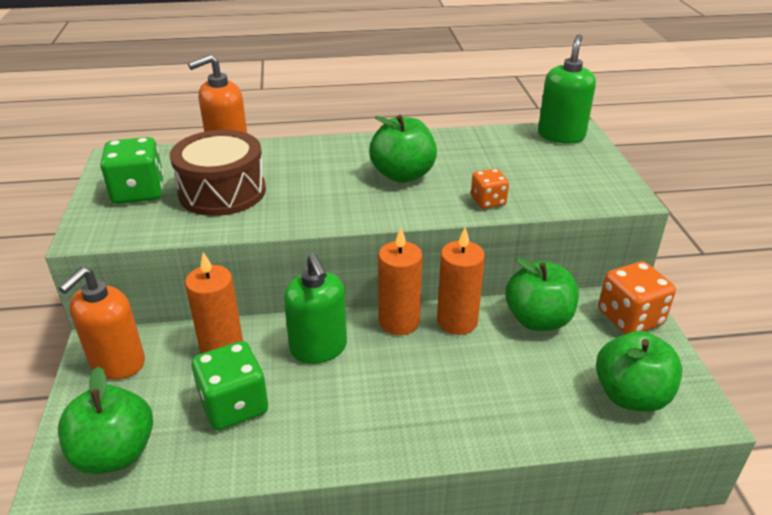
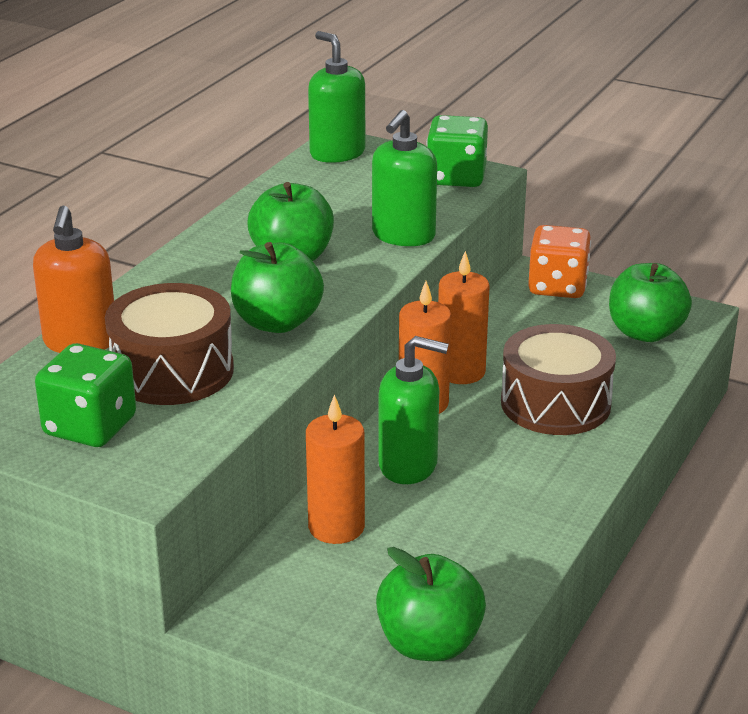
camera: 55 degrees left, 5 degrees down
orange soap dispenser [58,267,145,379] -> none
green dice [192,341,268,430] -> green dice moved to [427,115,488,187]
orange dice [471,169,509,209] -> green soap dispenser [372,110,437,246]
green apple [505,257,579,331] -> green apple moved to [231,242,324,333]
none -> brown drum [501,324,616,435]

